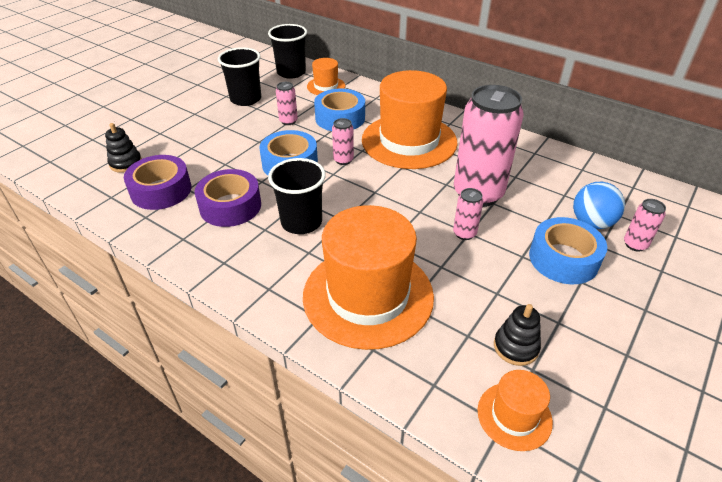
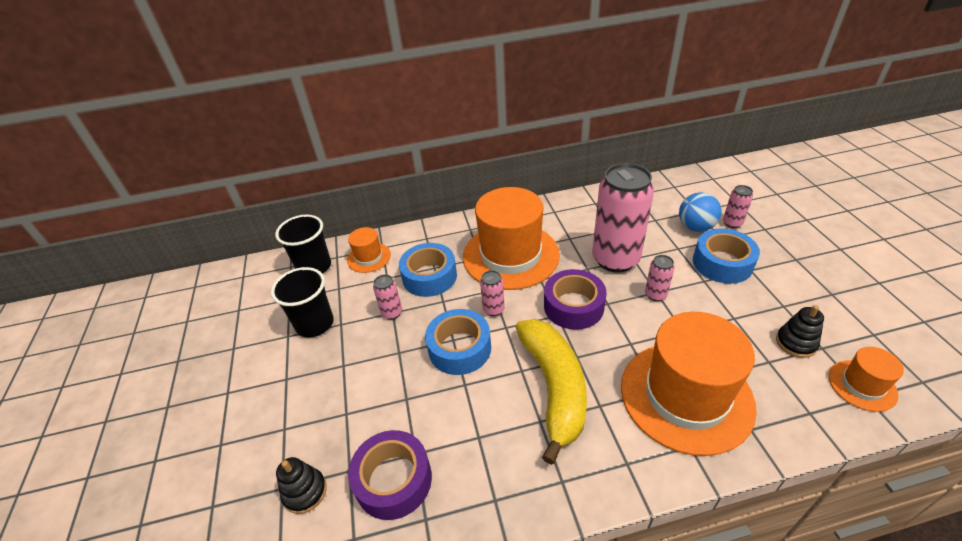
camera: 45 degrees left, 0 degrees up
purple tape [195,169,261,227] -> purple tape moved to [544,269,606,330]
black cup [268,158,326,234] -> yellow banana [516,319,587,465]

